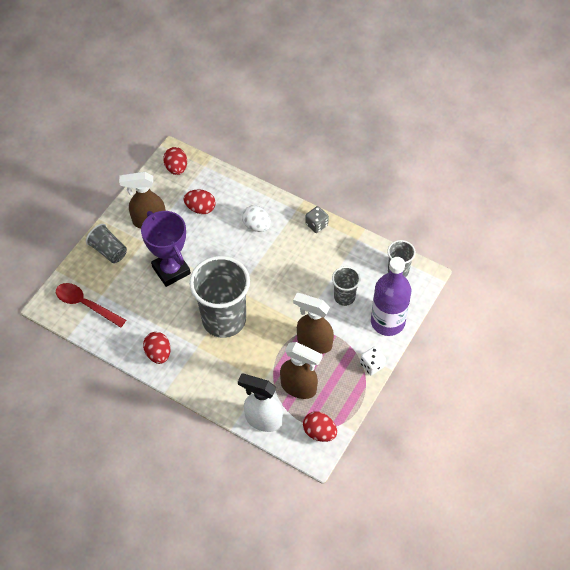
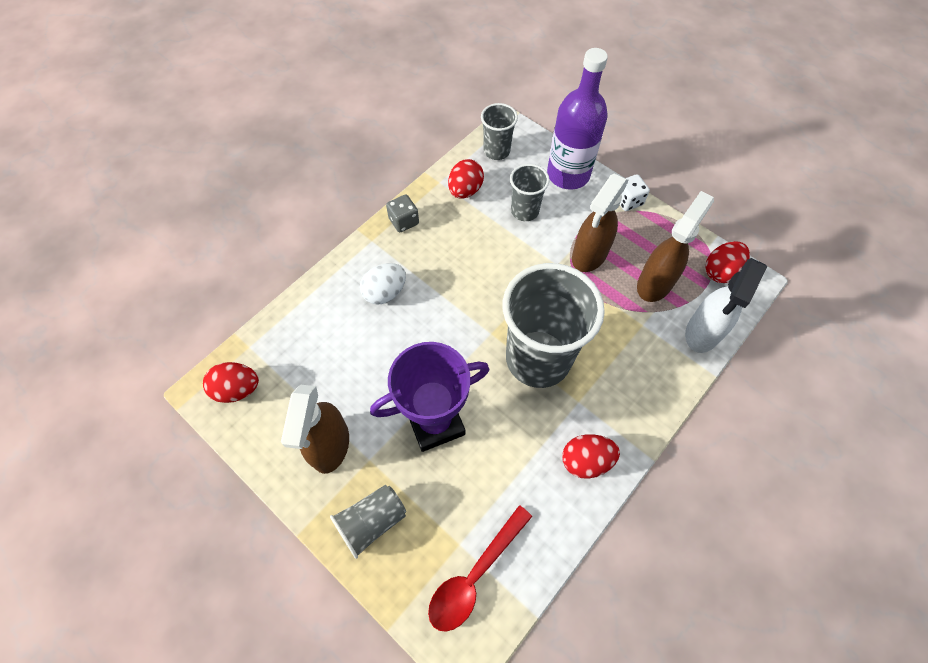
camera: 80 degrees left, 5 degrees up
red egg [184,190,216,214] -> red egg moved to [448,159,484,199]

